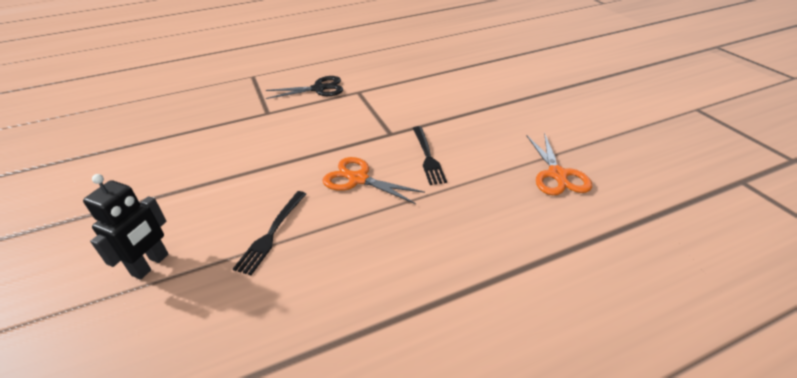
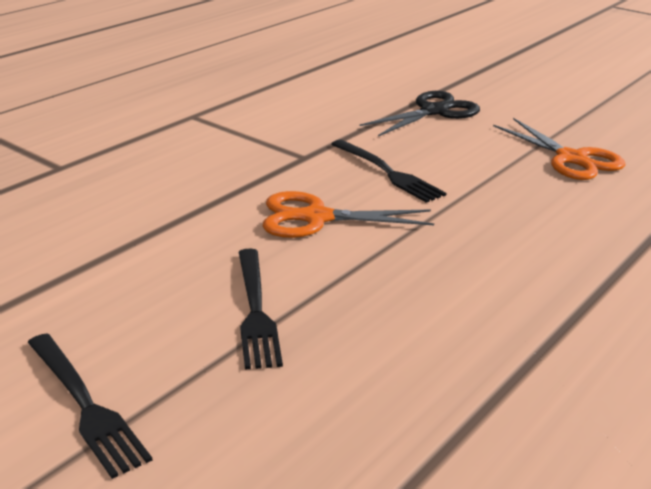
camera: 30 degrees left, 10 degrees down
black robot [83,174,168,280] -> black fork [27,334,152,479]
black scissors [266,76,343,99] -> black scissors moved to [360,91,480,136]

